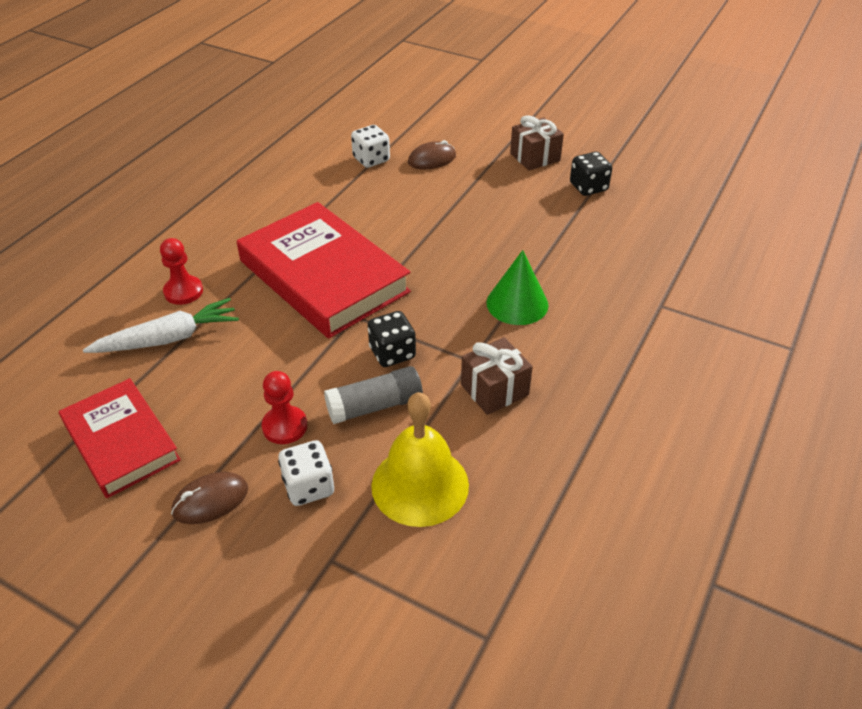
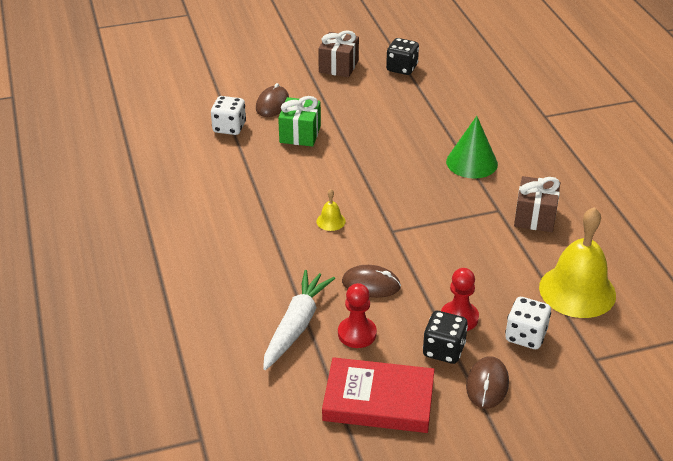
camera: 45 degrees left, 5 degrees down
red pawn [160,238,203,305] -> red pawn moved to [338,283,377,348]
red book [237,202,411,338] -> yellow bell [317,189,346,231]
grey glue stick [324,366,423,424] -> none
black dice [368,311,416,367] -> black dice moved to [423,311,468,364]
none -> green gift [278,96,321,147]
none -> brown mouse [342,265,401,298]

